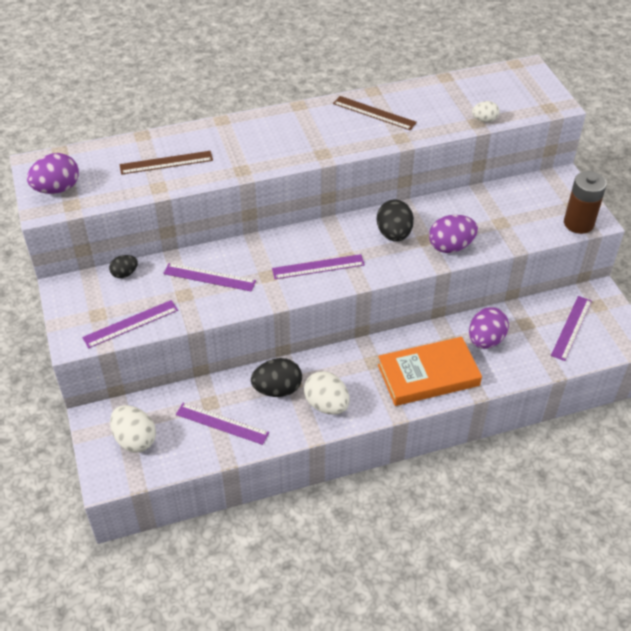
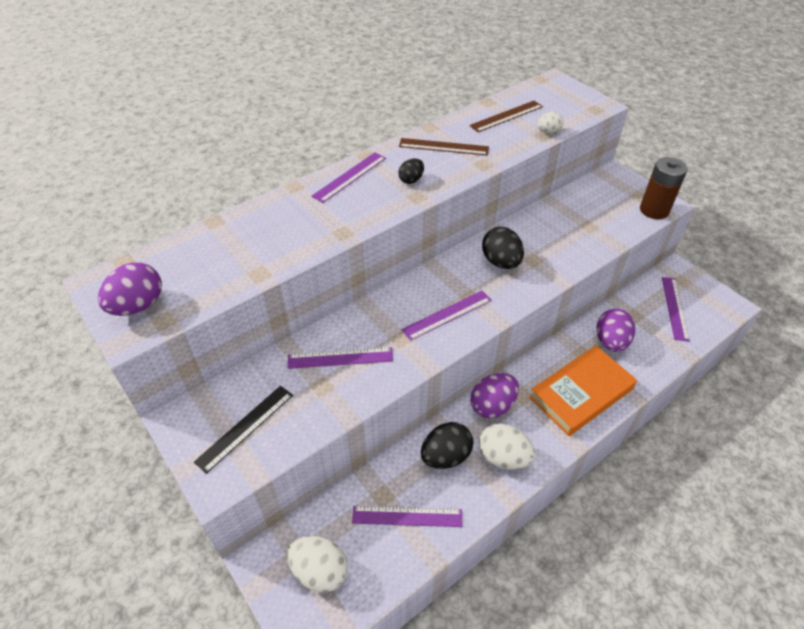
camera: 20 degrees left, 0 degrees up
purple ruler [82,300,178,348] -> purple ruler moved to [311,152,386,203]
black egg [109,255,138,278] -> black egg moved to [398,159,424,184]
brown ruler [120,151,213,175] -> brown ruler moved to [469,101,543,132]
purple egg [429,215,478,253] -> purple egg moved to [471,373,519,418]
none -> black ruler [194,386,293,474]

